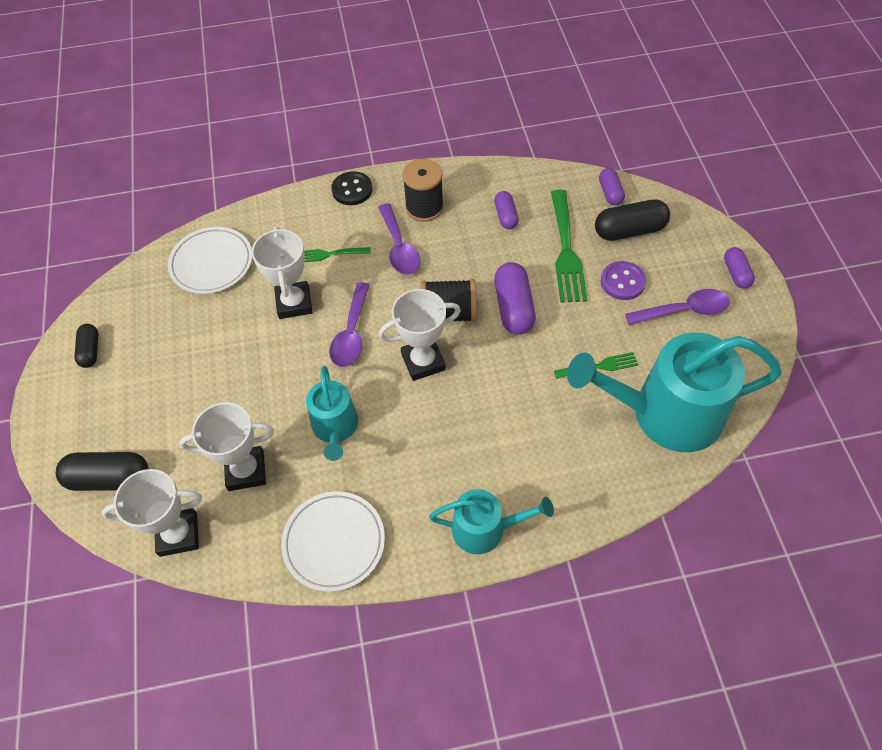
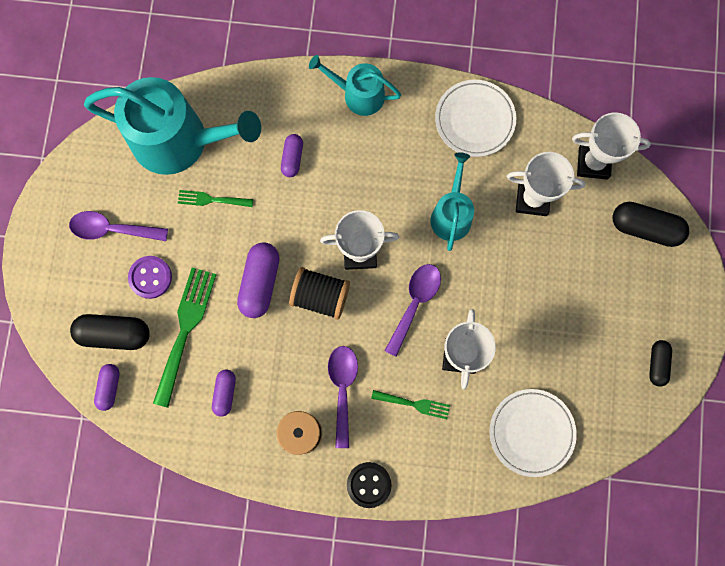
camera: 165 degrees left, 20 degrees up
purple capsule [724,247,755,289] -> purple capsule moved to [281,134,303,177]

